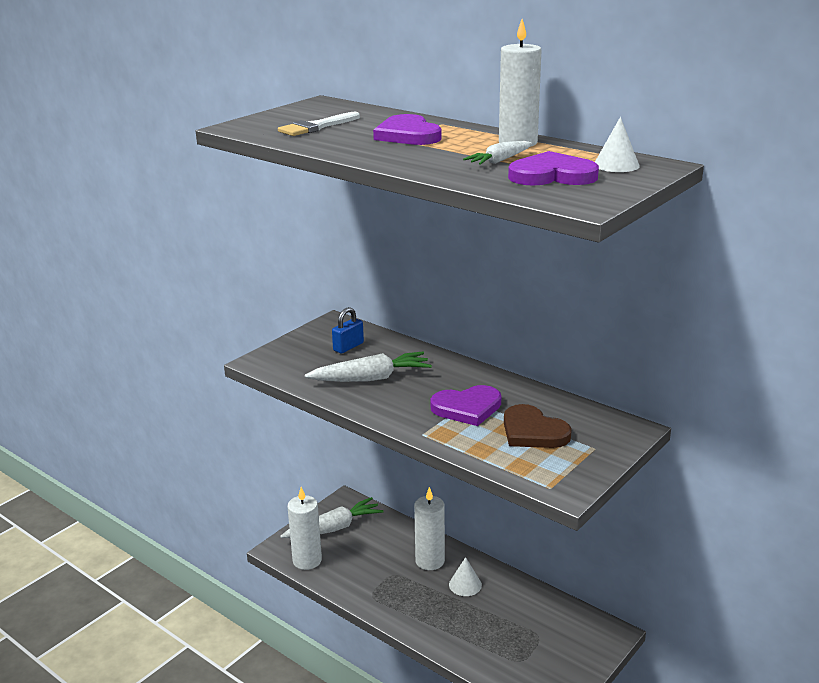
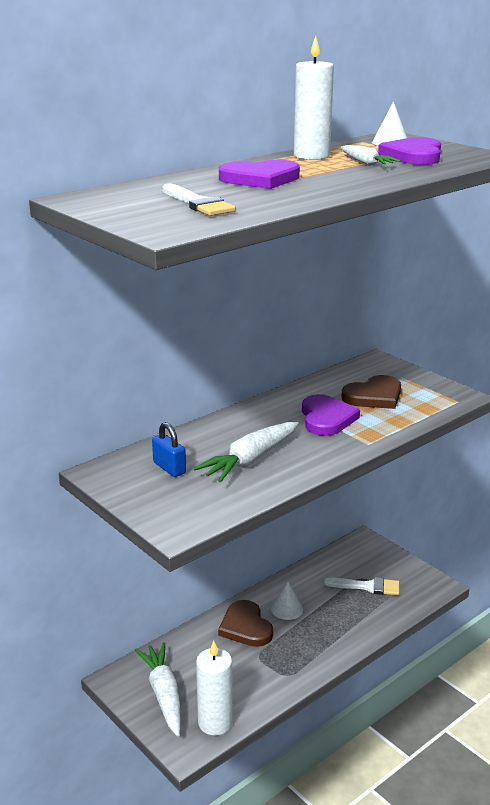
camera: 80 degrees left, 0 degrees up
white carrot [305,352,432,382] -> white carrot turned 135 degrees counterclockwise [194,422,298,482]
white candle [414,487,445,570] -> brown heart [218,600,273,647]
none -> white brush [324,577,399,595]

